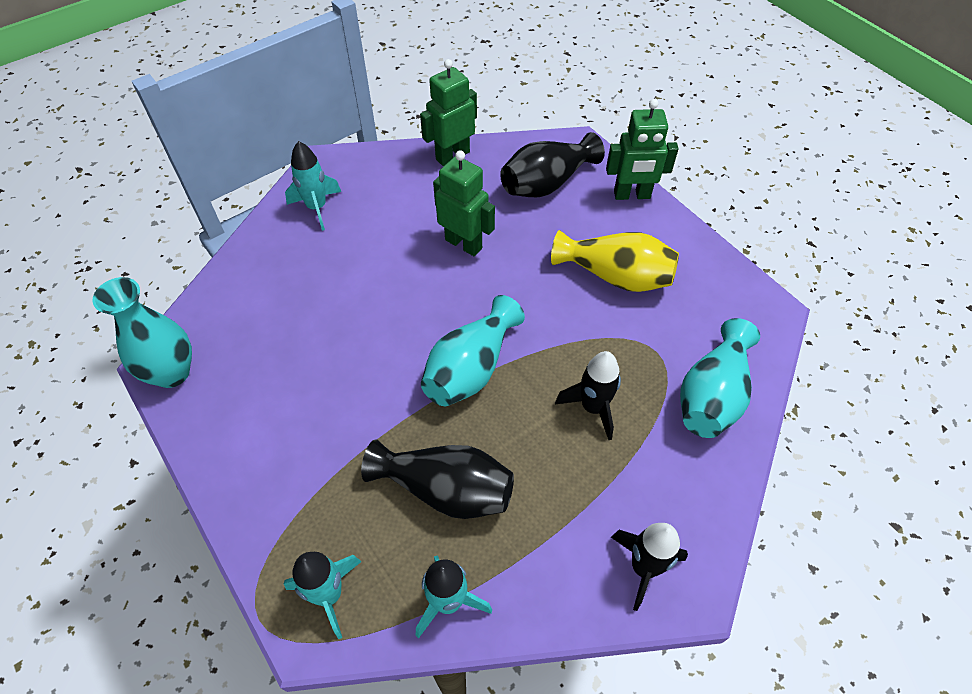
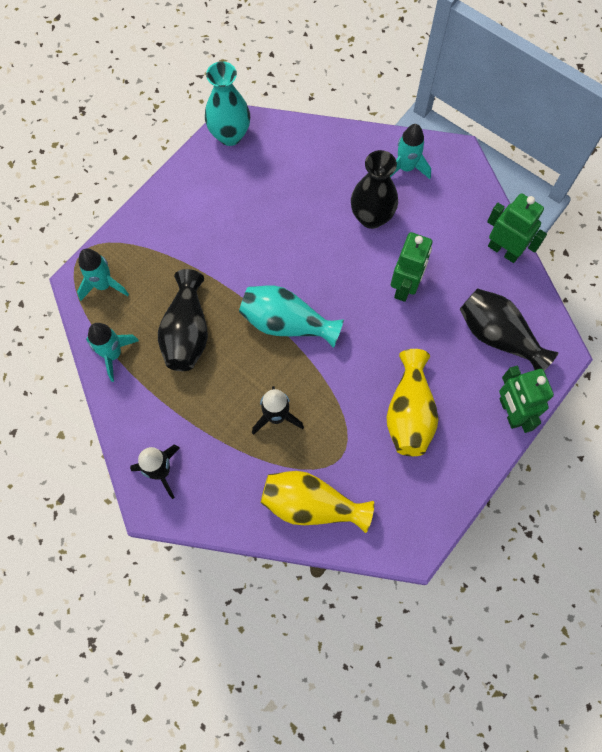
camera: 75 degrees right, 15 degrees up
turquoise vase [680,318,760,438] -> yellow vase [261,471,374,533]
none -> black vase [351,150,398,229]

